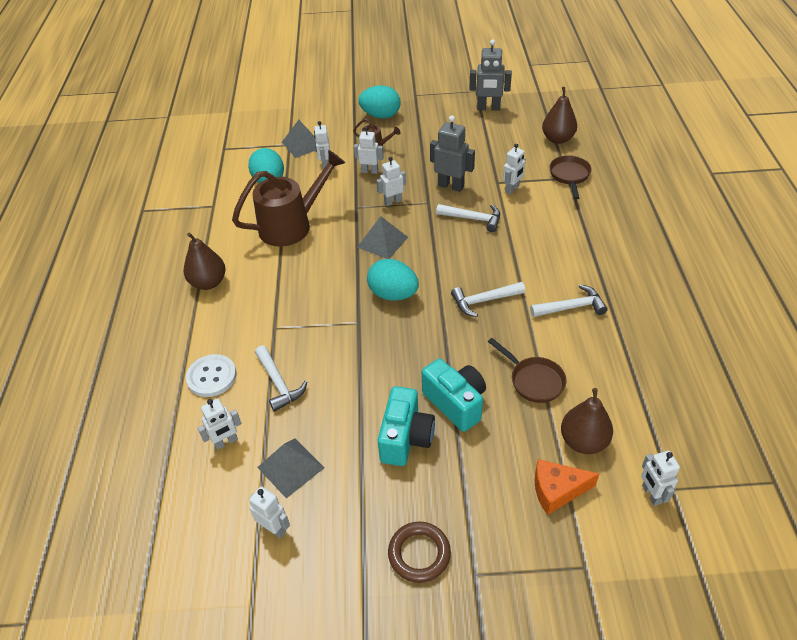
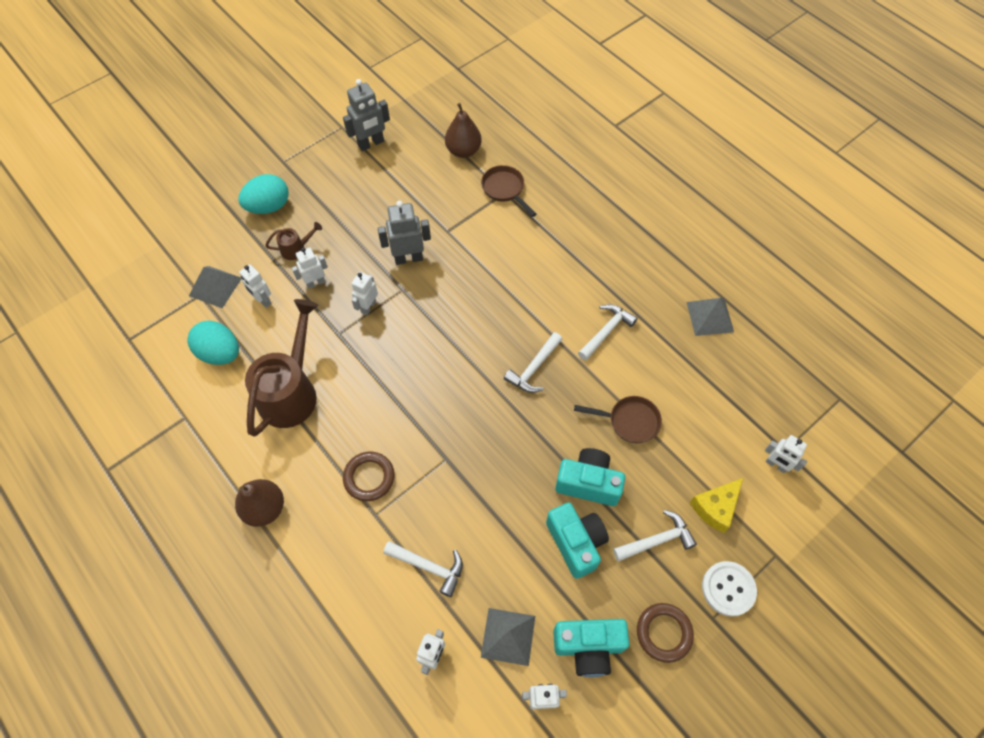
camera: 40 degrees left, 15 degrees up
white button [186,354,237,397] -> white button moved to [702,561,757,616]
grey pyramid [357,216,408,259] -> grey pyramid moved to [686,298,734,336]
turquoise egg [367,259,419,301] -> none
white hammer [436,204,500,232] -> white hammer moved to [613,510,697,561]
white robot [503,144,526,194] -> none
orange cheese [535,459,599,515] -> yellow cheese [690,478,743,533]
brown pear [561,388,613,454] -> none
none -> brown ring [343,451,395,501]
none -> turquoise camera [553,619,629,677]

